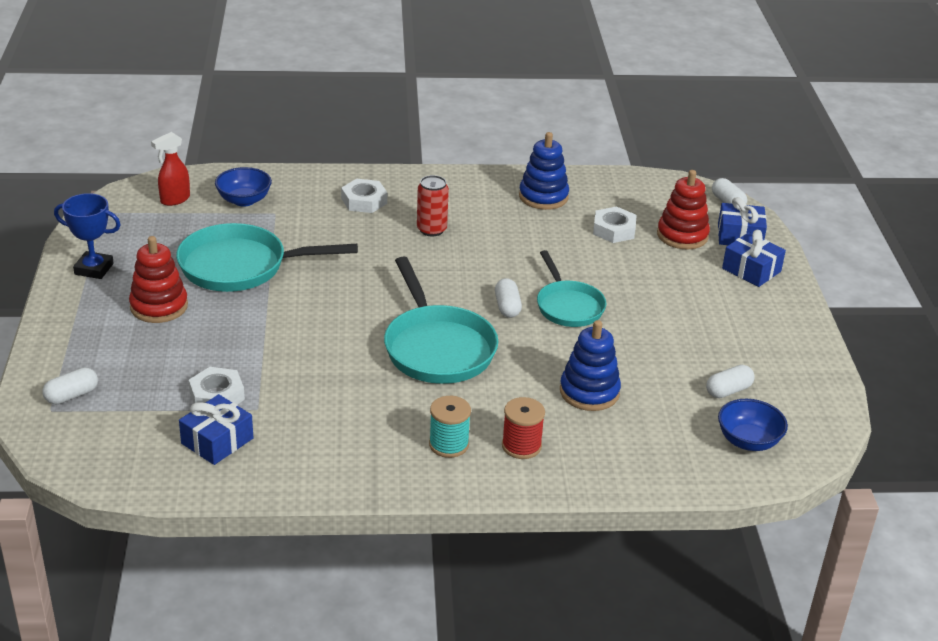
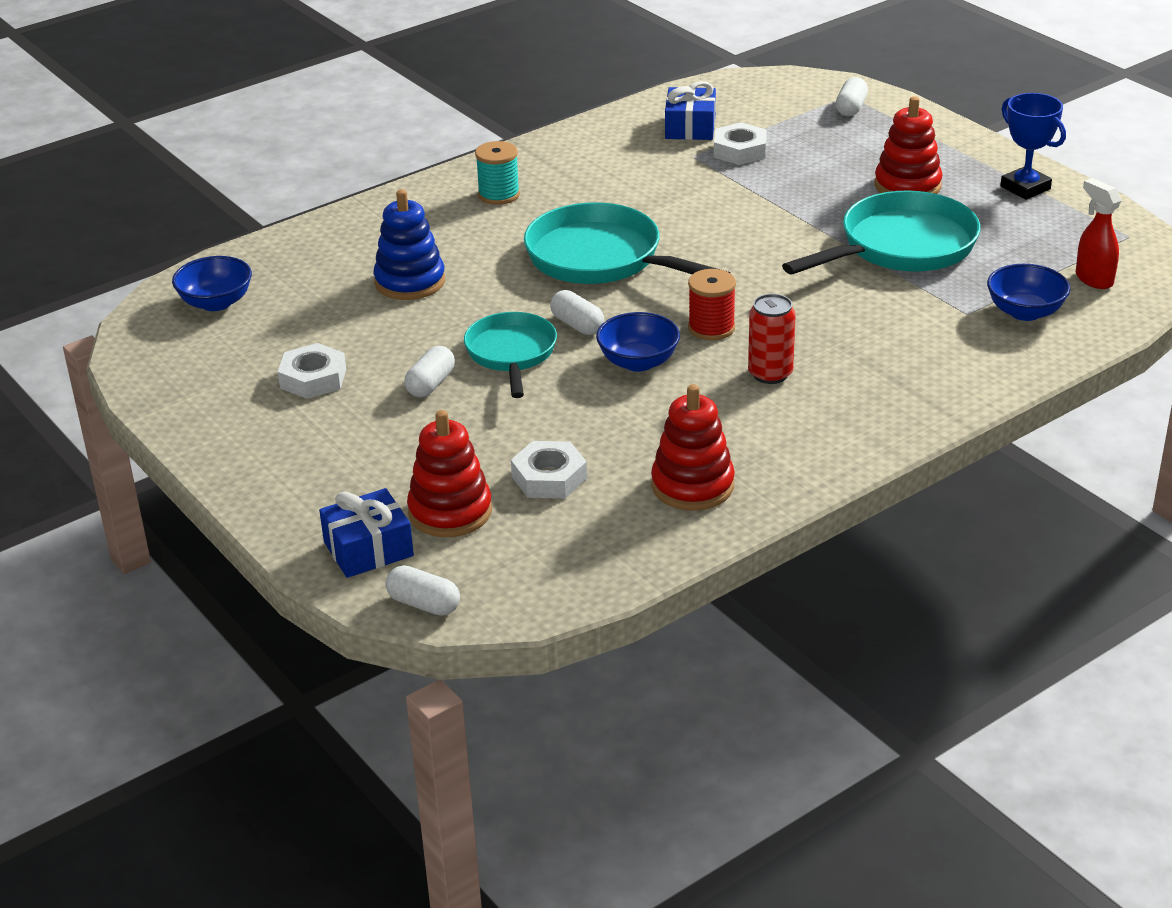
camera: 150 degrees right, 0 degrees up
blue trophy [54,193,121,279] -> blue trophy turned 75 degrees clockwise [1001,93,1066,200]
red spray bottle [151,132,190,206] -> red spray bottle turned 45 degrees counterclockwise [1076,178,1122,289]
white nut [341,179,387,213] -> white nut moved to [278,343,346,399]
red spool [502,397,545,459] -> red spool moved to [688,269,736,341]
blue stacking toy [519,132,569,210] -> red stacking toy [651,384,735,511]
turquoise pan [537,250,606,327] -> turquoise pan turned 45 degrees clockwise [464,312,557,398]
white capsule [706,365,755,398] -> white capsule moved to [404,346,455,397]
blue gift [722,230,786,287] -> none
none -> blue bowl [596,312,680,372]

